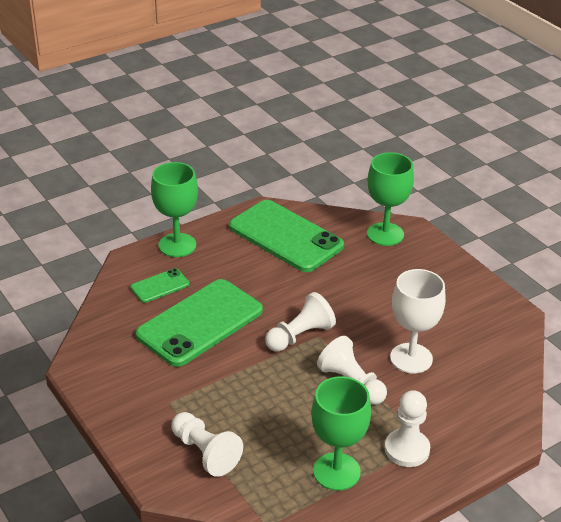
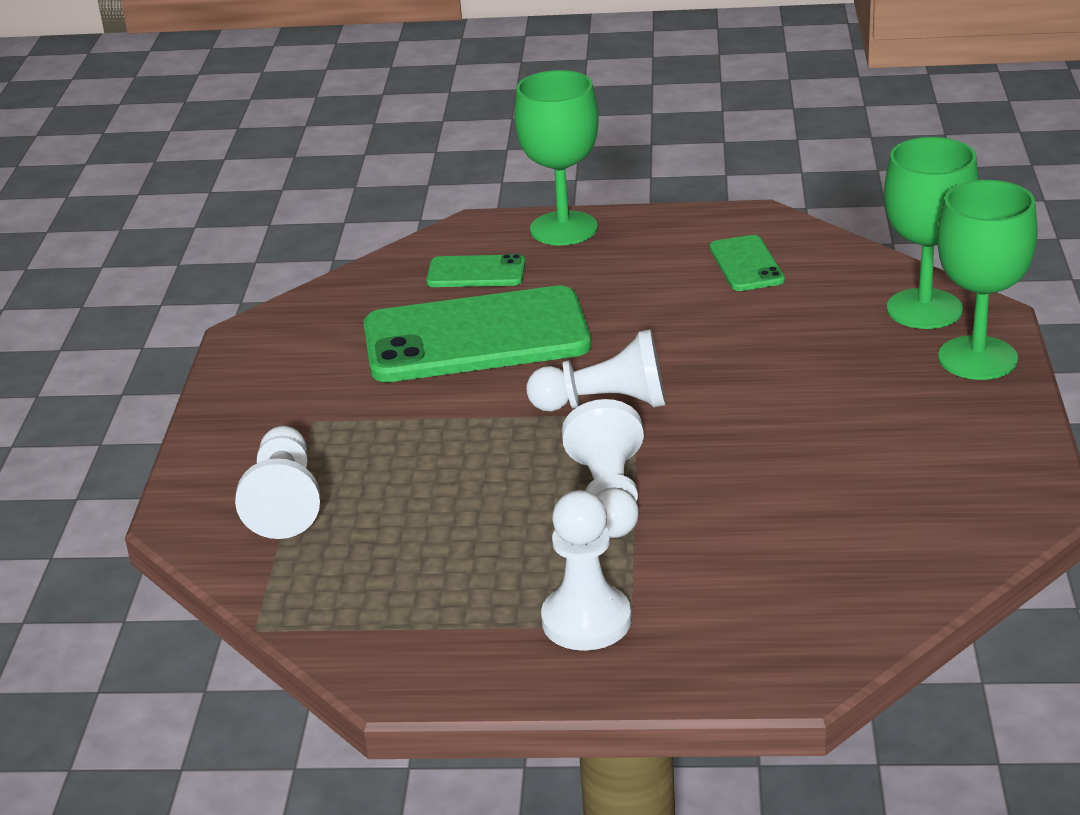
camera: 40 degrees right, 5 degrees down
green phone [229,200,344,272] -> green phone [710,235,785,291], size x0.46
green goblet [311,376,371,491] -> green goblet moved to [937,180,1038,380]
white goblet [390,269,446,374] -> none

